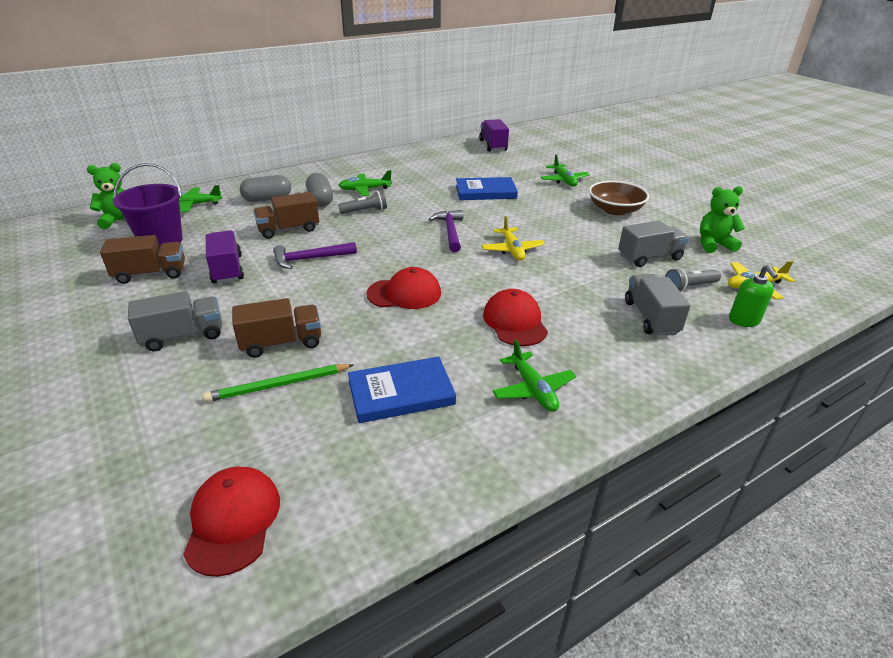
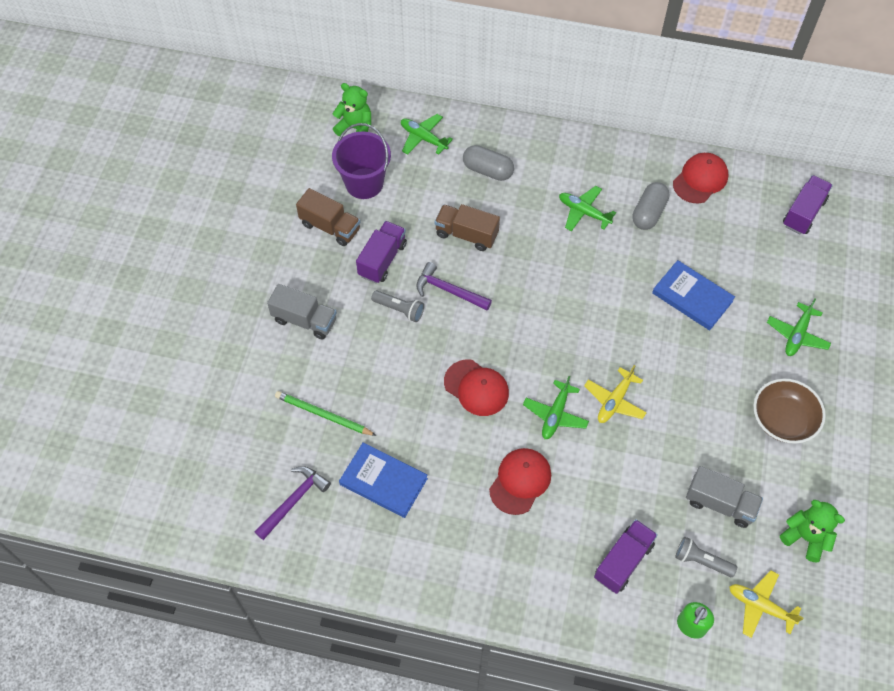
camera: 45 degrees right, 25 degrees up
red cap [183,467,280,577] -> red cap moved to [673,153,728,203]
brown truck [232,298,321,358] -> none
grey capsule [306,173,333,207] -> grey capsule moved to [632,182,669,230]
grey flashlight [338,190,387,214] -> grey flashlight moved to [371,290,424,322]
purple hammer [429,210,463,252] -> purple hammer moved to [255,466,331,540]
green plane [493,339,576,412] -> green plane moved to [523,376,589,439]
grey truck [625,274,691,336] -> purple truck [594,519,658,594]

